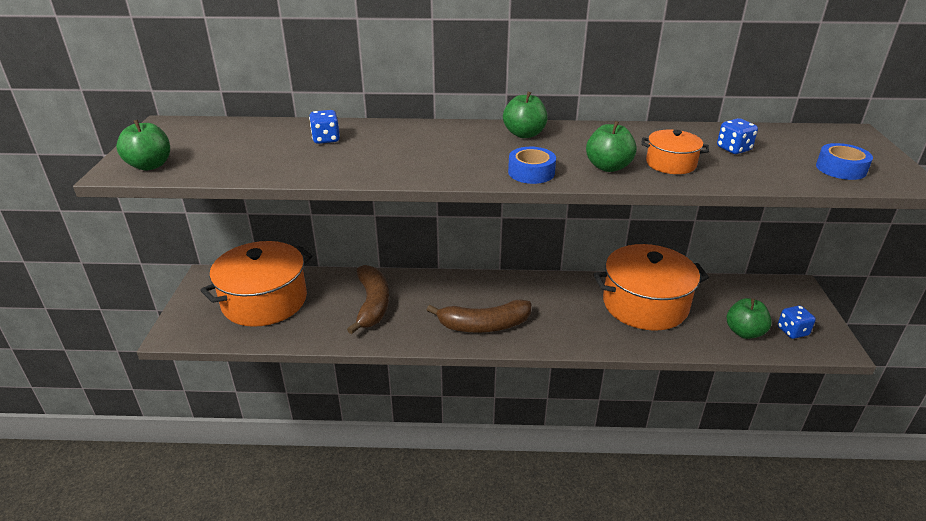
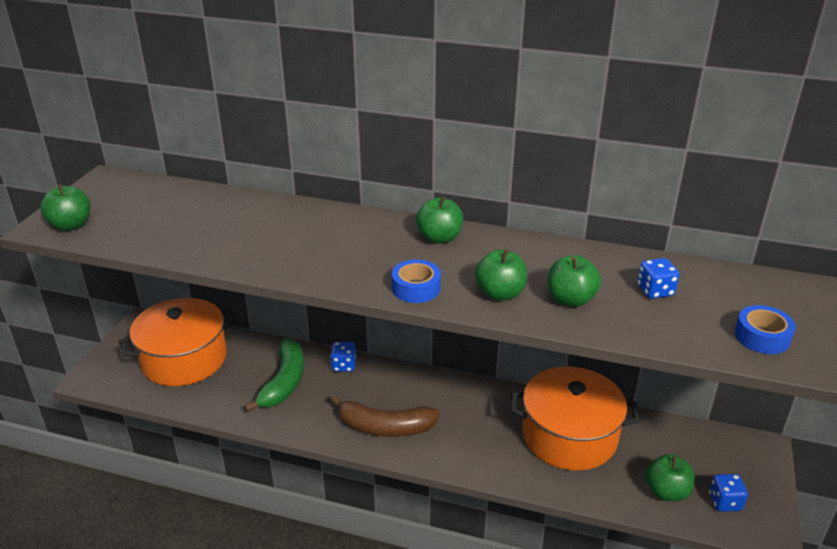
camera: 15 degrees right, 0 degrees up
blue dice [309,110,340,144] -> blue dice moved to [330,342,356,372]
brown banana [347,265,389,334] -> green banana [244,338,304,412]
orange pot [641,130,709,174] -> green apple [547,255,601,307]

